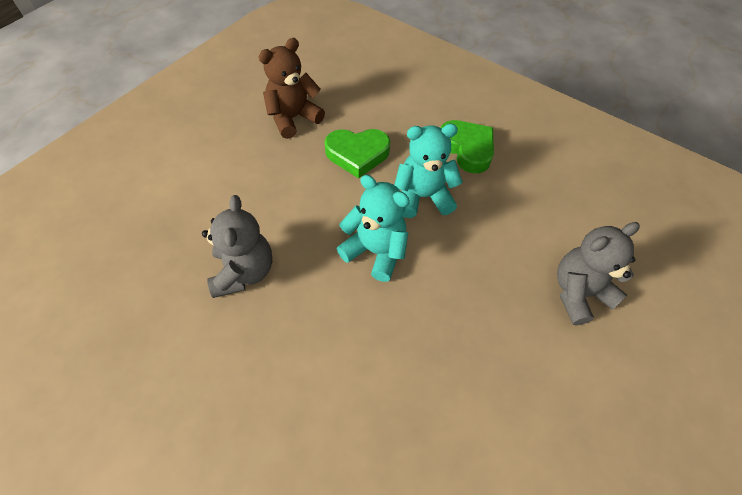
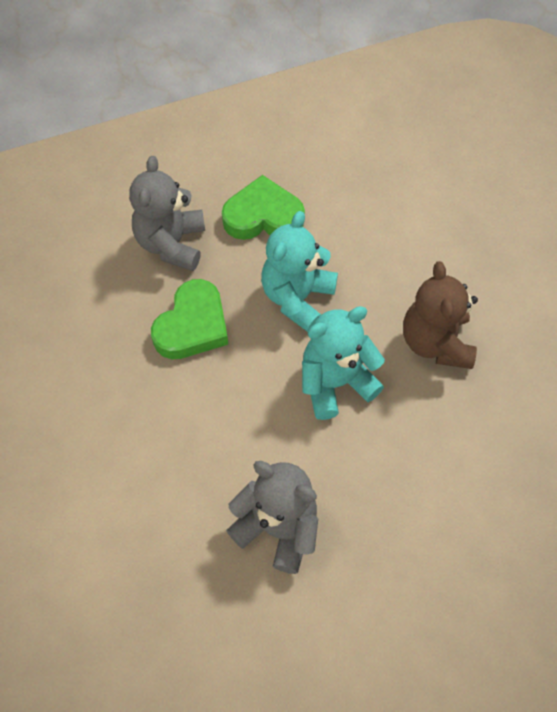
camera: 55 degrees left, 5 degrees up
brown teddy bear [259,38,325,139] -> brown teddy bear moved to [403,261,478,369]
grey teddy bear [557,222,640,325] -> grey teddy bear moved to [129,156,205,271]

